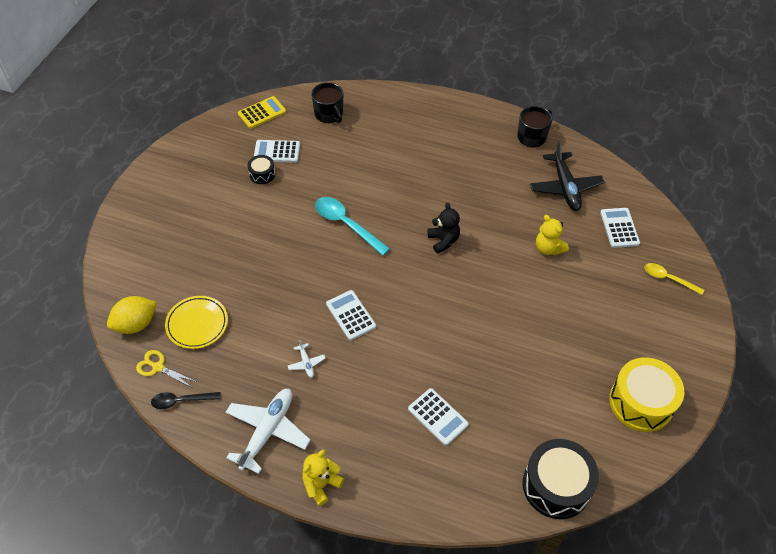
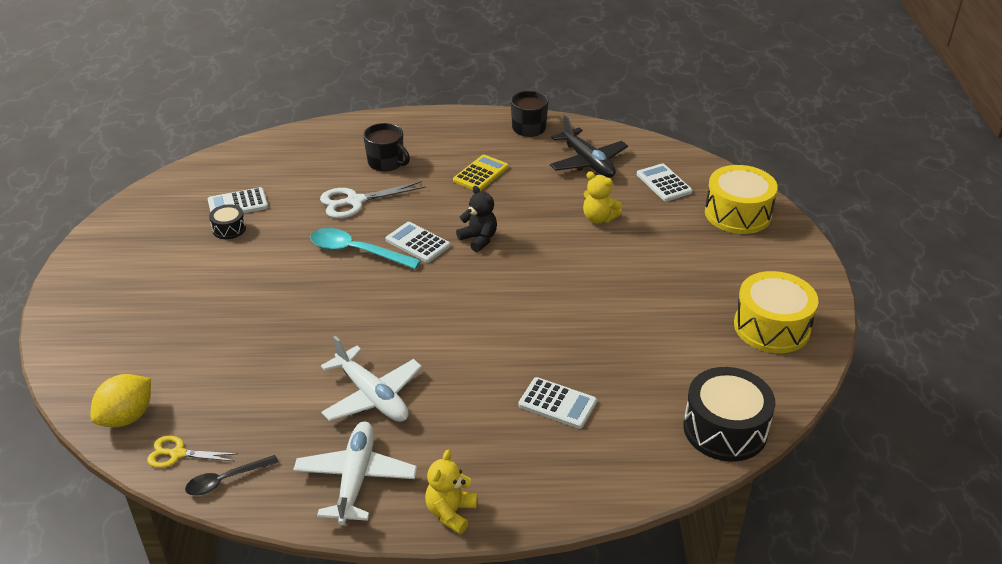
camera: 20 degrees left, 15 degrees down
yellow plate [165,296,228,349] -> none
yellow calculator [238,96,286,129] -> yellow calculator moved to [453,155,509,191]
white plane [288,340,326,378] -> white plane [321,336,422,422], size x2.26
black mug [311,82,343,123] -> black mug moved to [363,123,410,171]
white calculator [326,290,376,340] -> white calculator moved to [386,222,451,263]
yellow spoon [644,263,704,295] -> yellow drum [705,165,778,234]
none -> white scissors [320,181,426,218]

